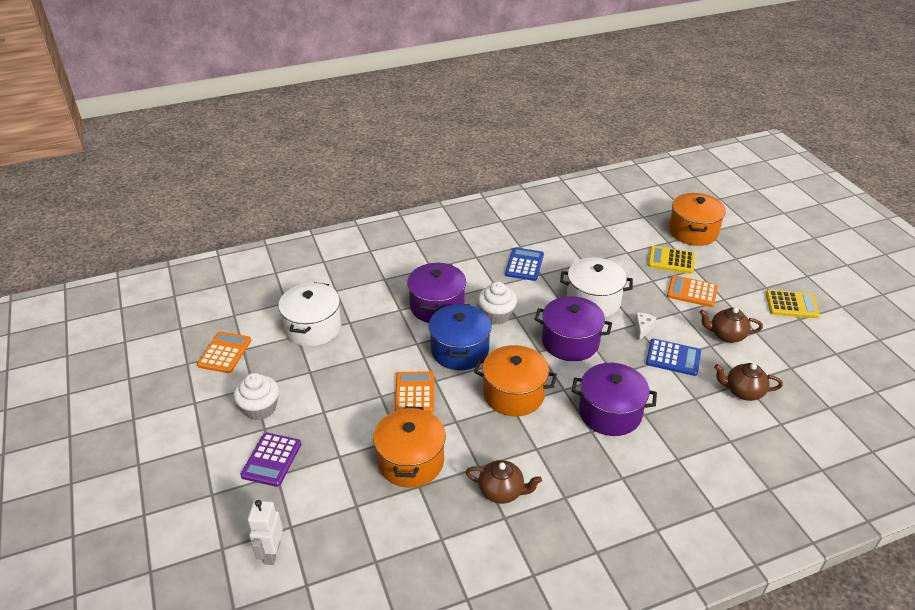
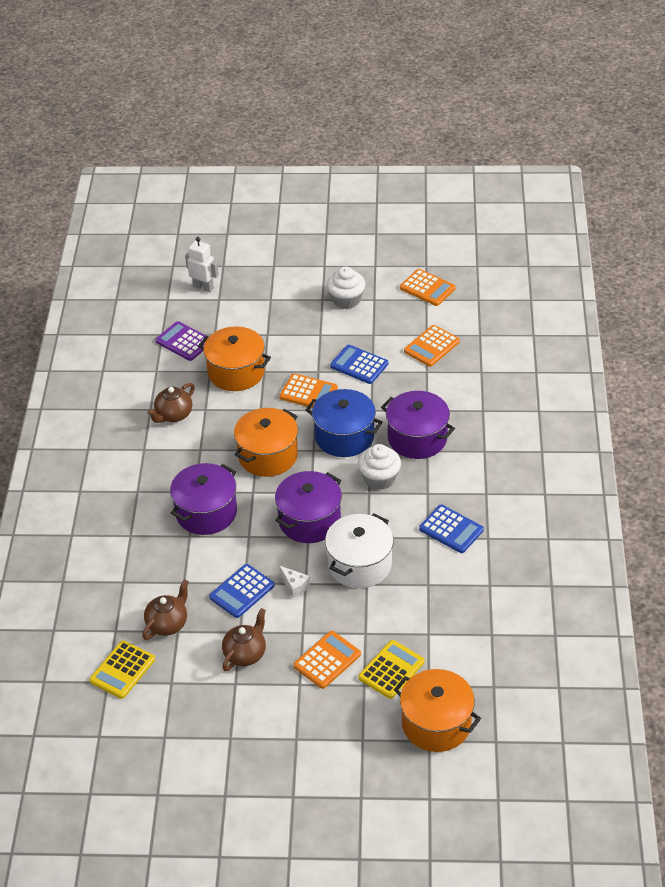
camera: 115 degrees right, 5 degrees up
purple calculator [240,433,301,487] -> purple calculator moved to [155,321,206,361]
white pot [278,282,341,346] -> orange calculator [404,325,460,367]
yellow calculator [766,290,820,318] -> yellow calculator moved to [89,640,155,699]
none -> blue calculator [330,345,388,384]

